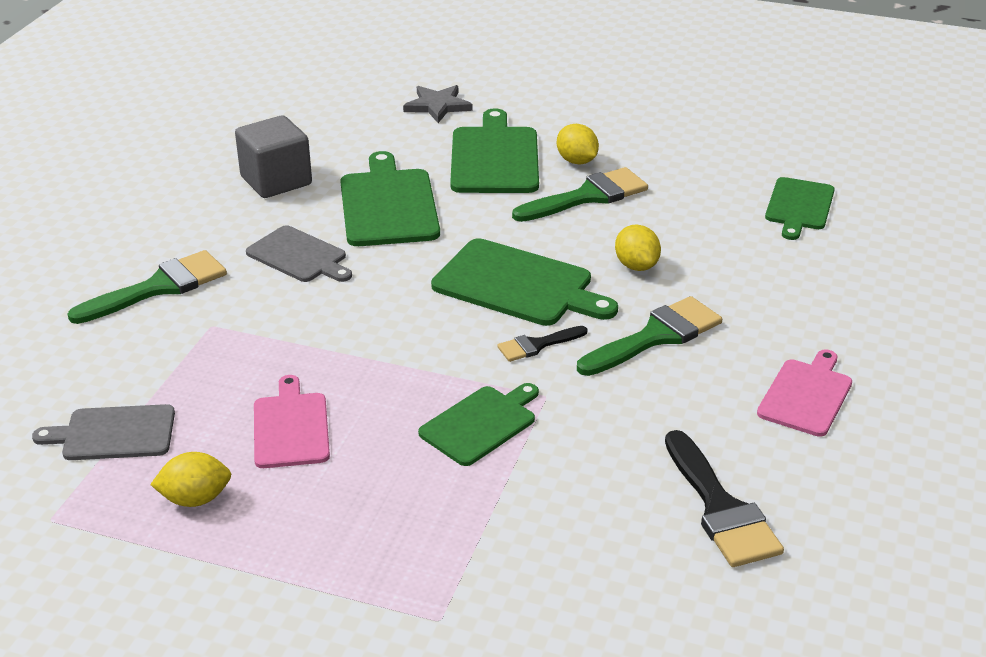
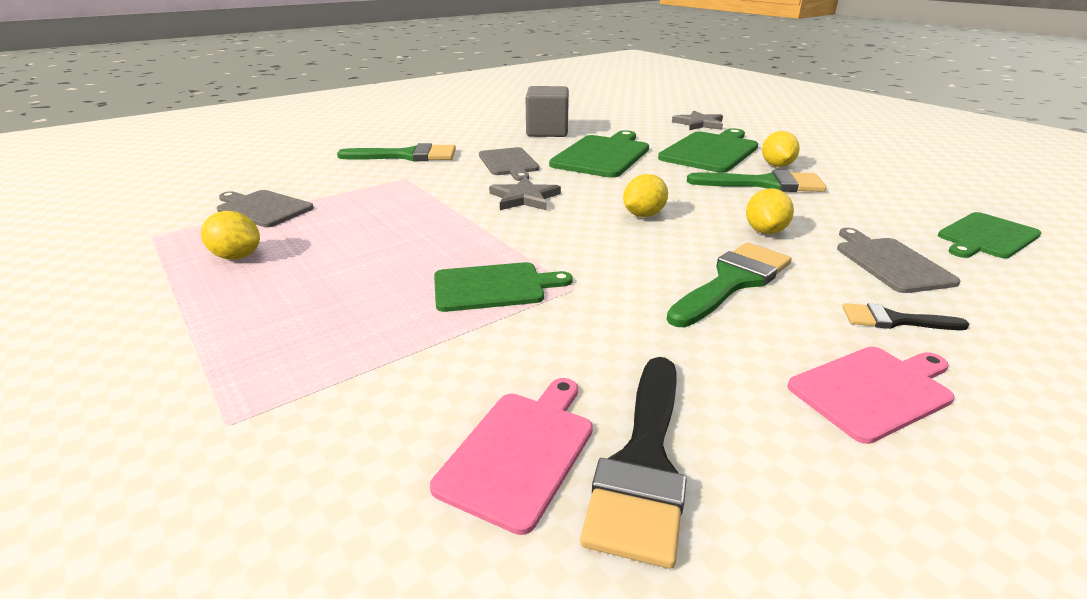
camera: 35 degrees right, 5 degrees down
pink cutting board [254,375,330,468] -> pink cutting board moved to [430,378,593,535]
green cutting board [431,238,618,326] -> yellow lemon [623,174,668,217]
black brush [497,326,587,362] -> black brush moved to [843,303,970,330]
green brush [577,296,722,376] -> green brush turned 45 degrees counterclockwise [667,243,792,327]
none -> grey star [489,177,561,210]
none -> grey cutting board [837,228,960,293]

